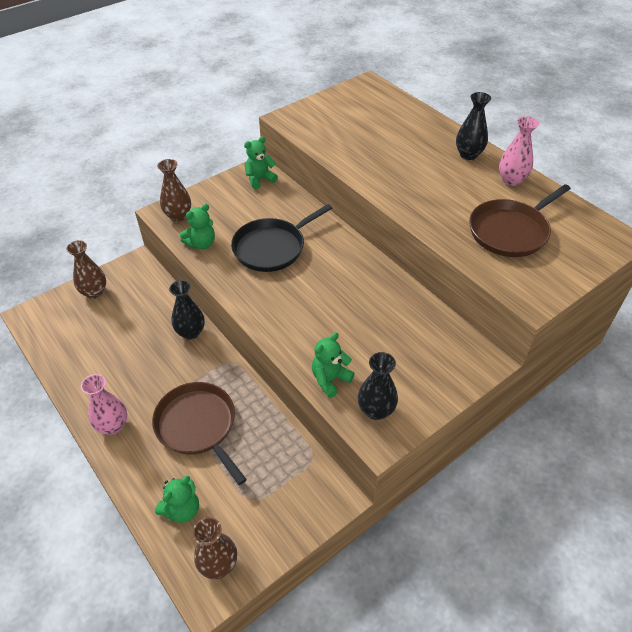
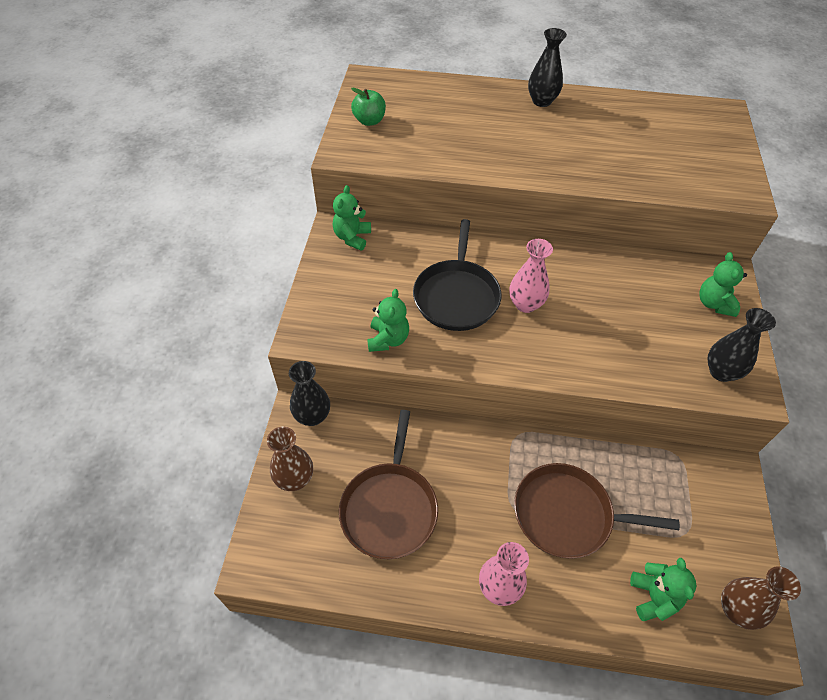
camera: 45 degrees left, 5 degrees up
brown vase [157,159,191,222] -> none
black vase [169,280,205,340] -> black vase moved to [289,361,330,426]
green teddy bear [312,332,355,398] -> green teddy bear moved to [699,252,747,317]
brown pan [469,184,571,257] -> brown pan moved to [339,410,438,559]
pink vase [499,116,539,186] -> pink vase moved to [509,239,553,313]
none -> green apple [351,88,386,126]

